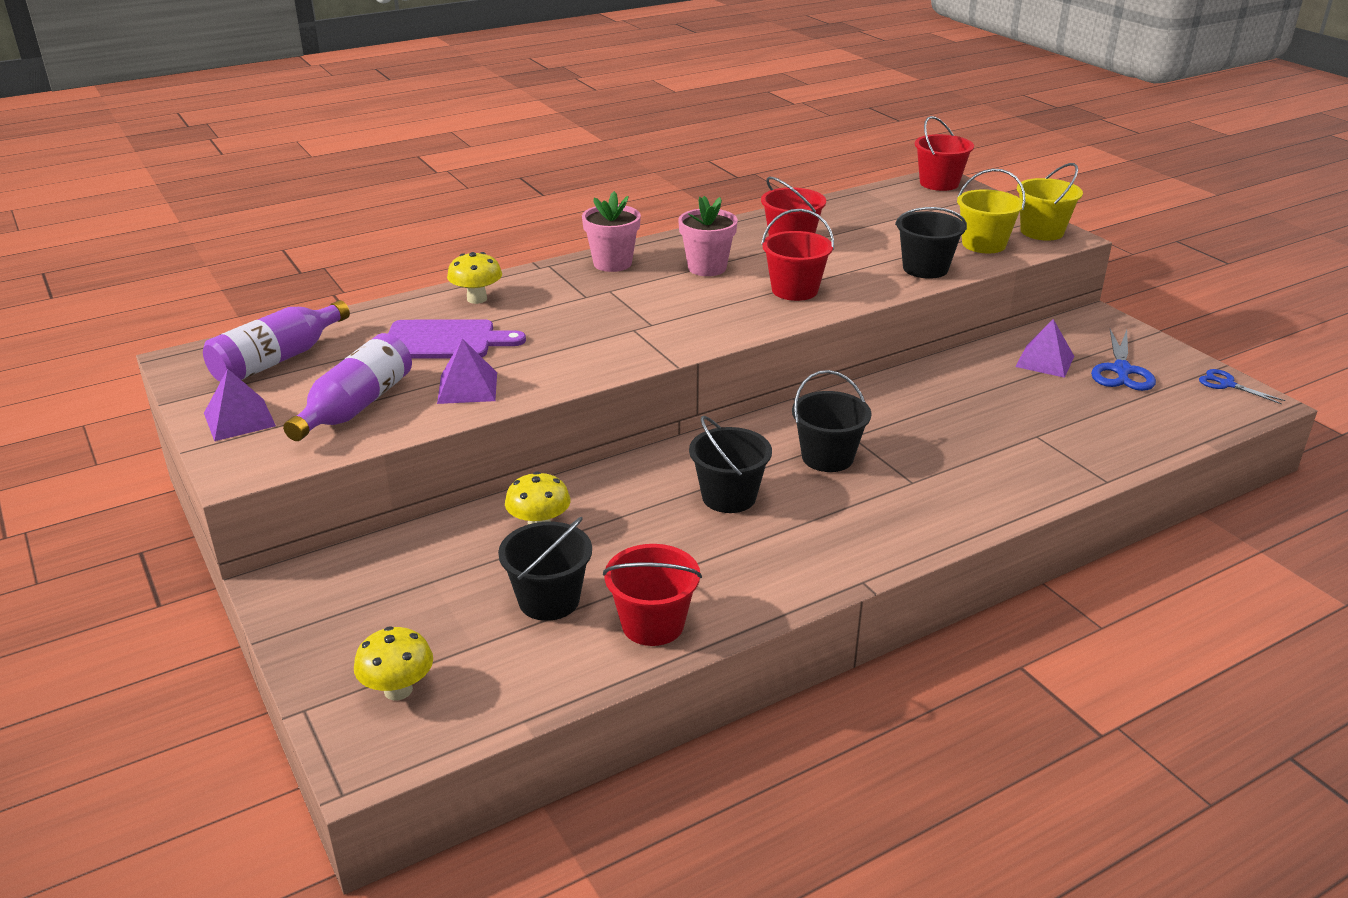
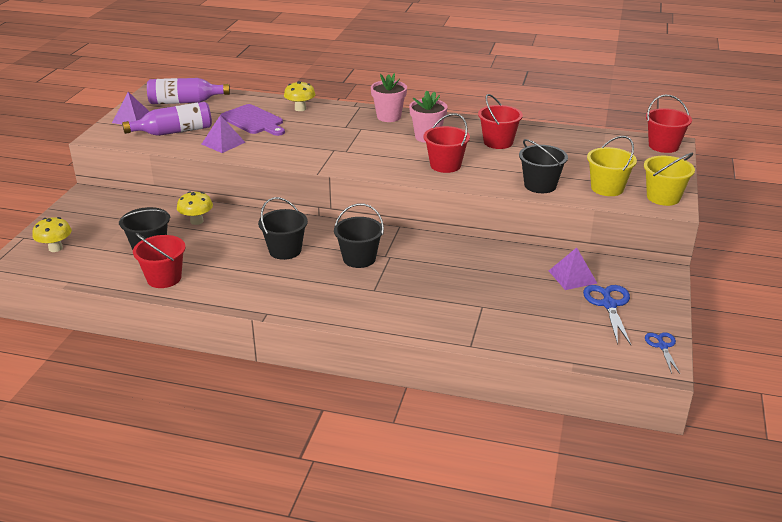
camera: 45 degrees right, 0 degrees up
blue scissors [1091,329,1156,391] -> blue scissors turned 120 degrees clockwise [583,285,631,345]

